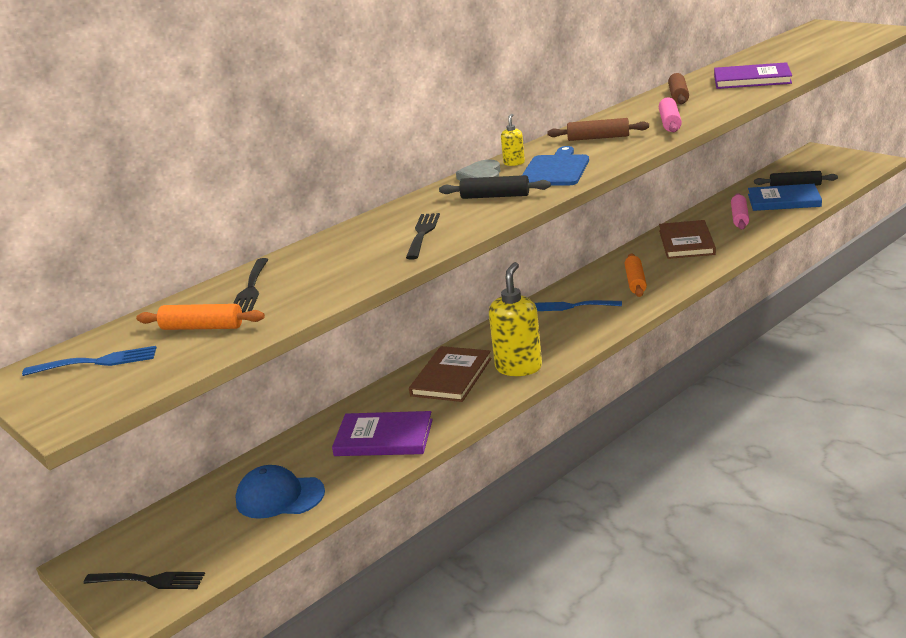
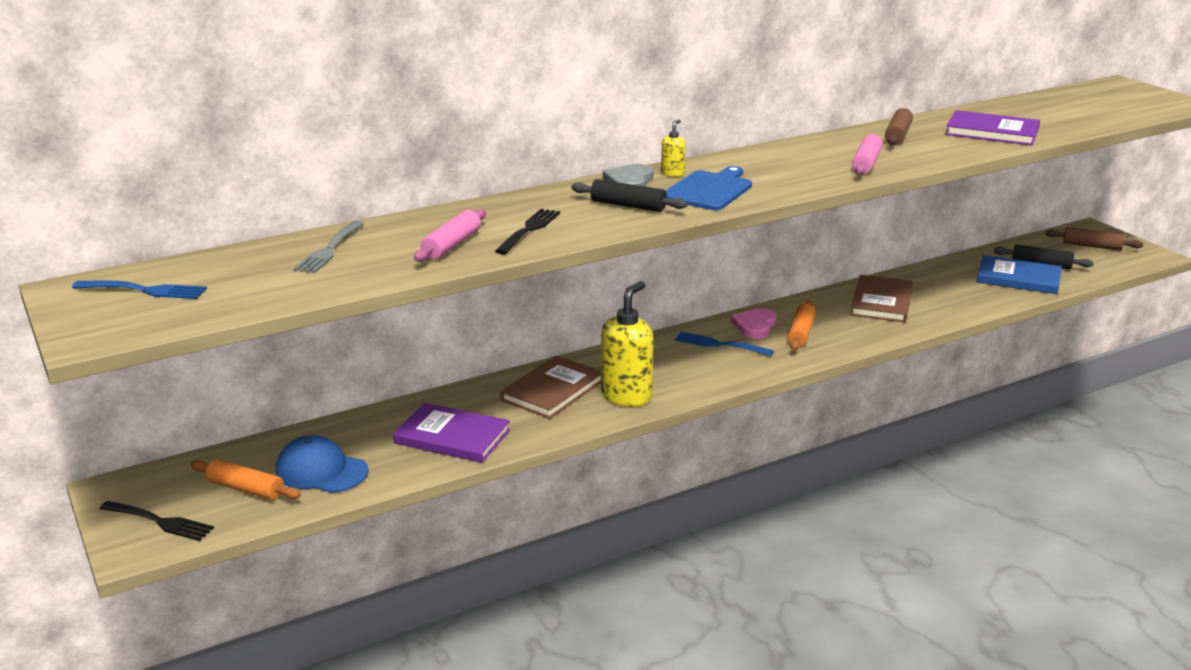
camera: 10 degrees right, 0 degrees up
orange rolling pin [136,304,265,330] -> orange rolling pin moved to [191,459,301,500]
black fork [233,258,269,313] -> grey fork [293,221,364,273]
brown rolling pin [547,118,649,141] -> brown rolling pin moved to [1045,227,1143,251]
pink rolling pin [731,194,749,229] -> pink rolling pin moved to [414,209,486,262]
none -> pink heart [731,308,776,339]

